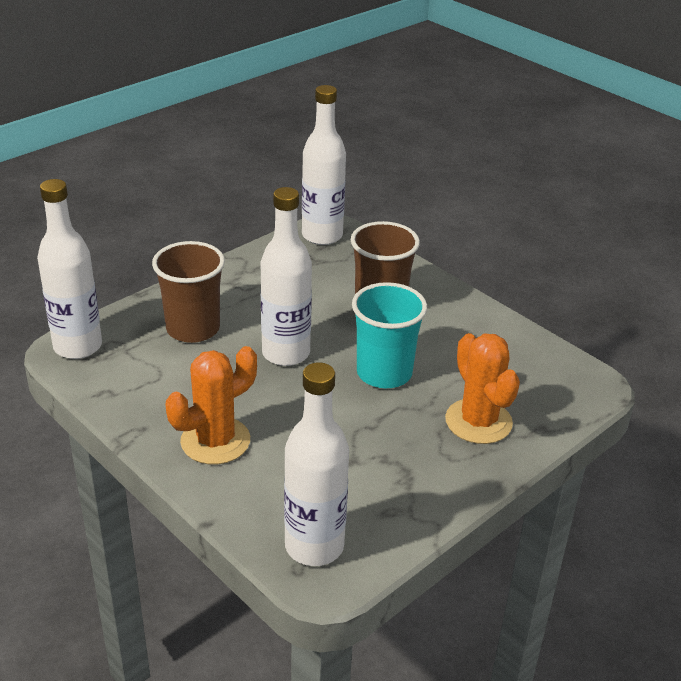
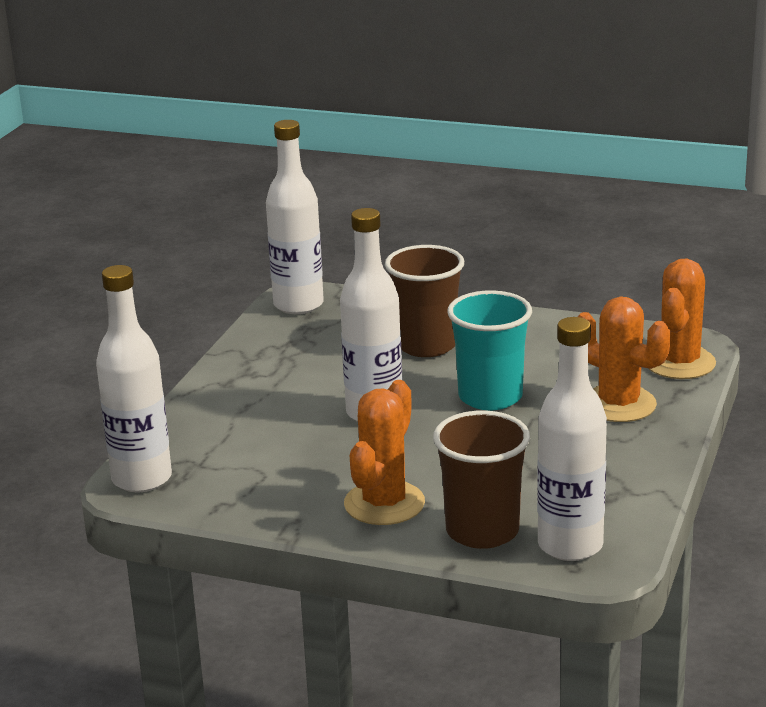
camera: 25 degrees left, 10 degrees down
brown cup [152,241,225,343] -> brown cup moved to [433,411,530,549]
none -> orange cactus [648,259,716,379]

